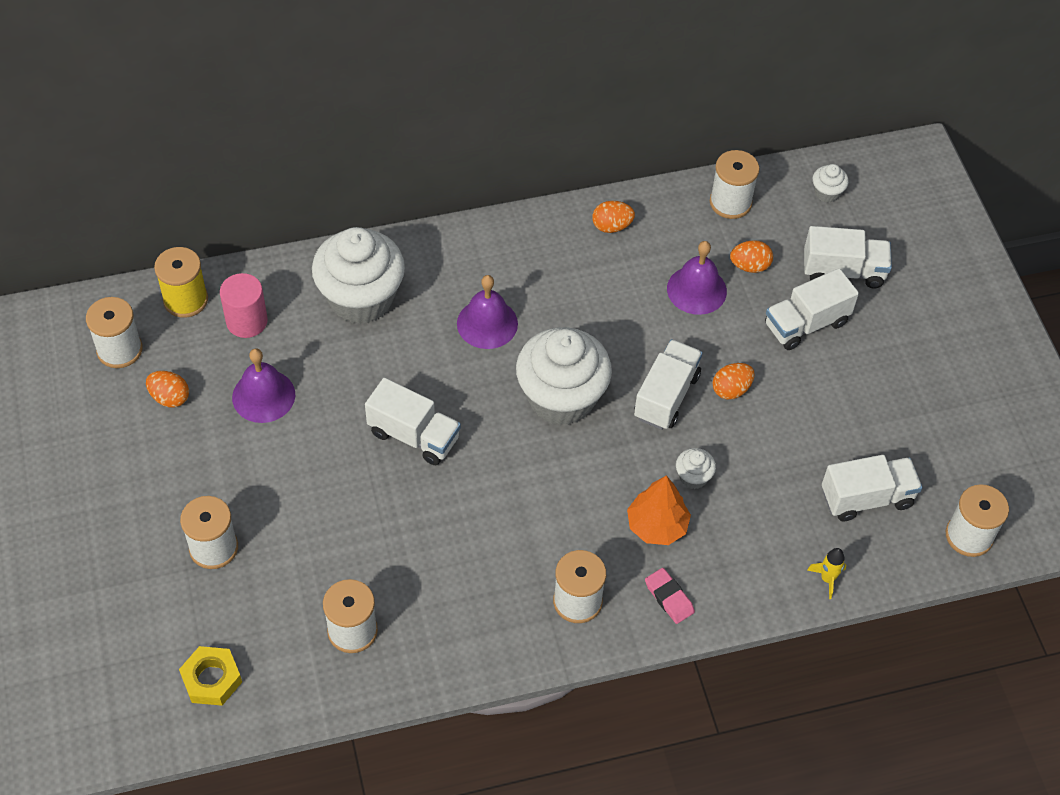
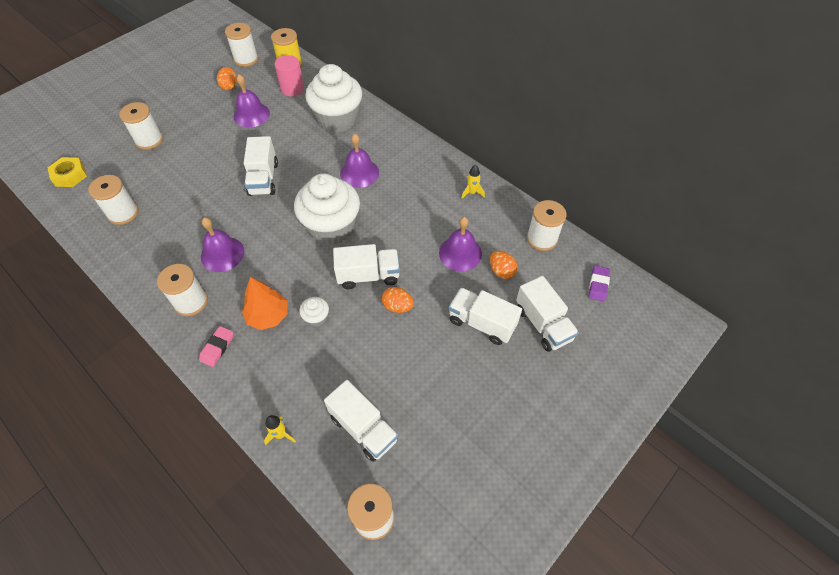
camera: 60 degrees right, 0 degrees up
orange egg [592,201,635,233] -> yellow rocket [462,165,485,199]
white cupcake [813,164,849,203] -> purple eraser [589,265,610,302]
none -> purple bell [201,217,244,272]

